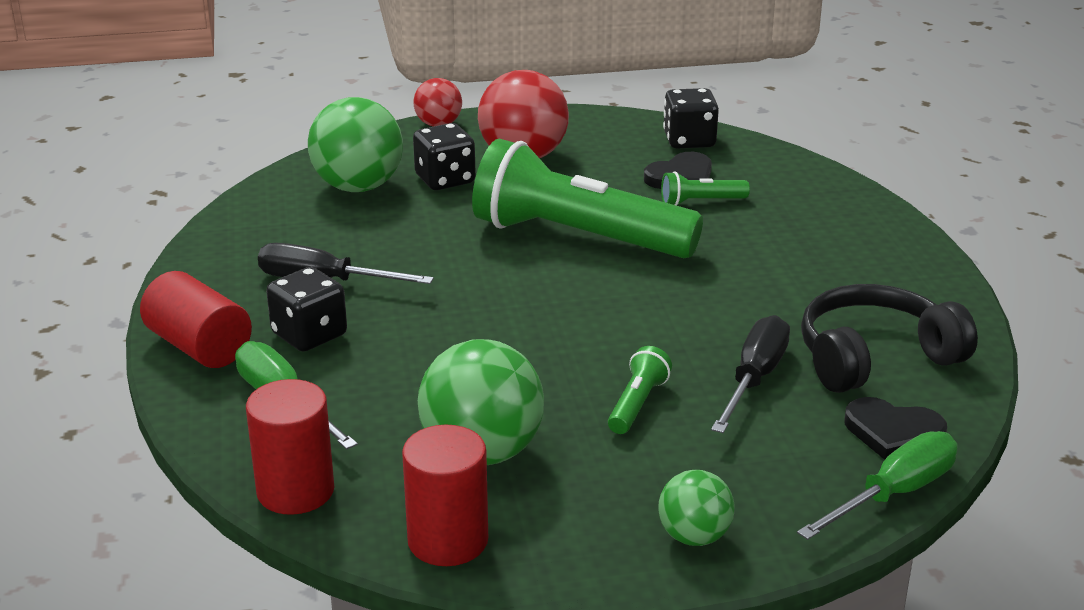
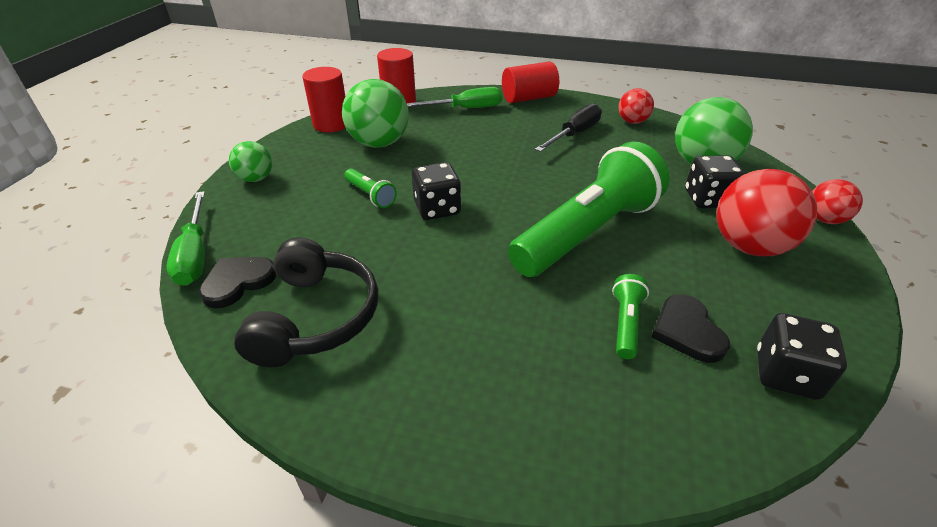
camera: 115 degrees right, 10 degrees up
black dice [266,267,347,351] -> black dice moved to [412,162,461,220]
black screwdriver [711,315,790,433] -> none
none -> red ball [618,88,654,124]

